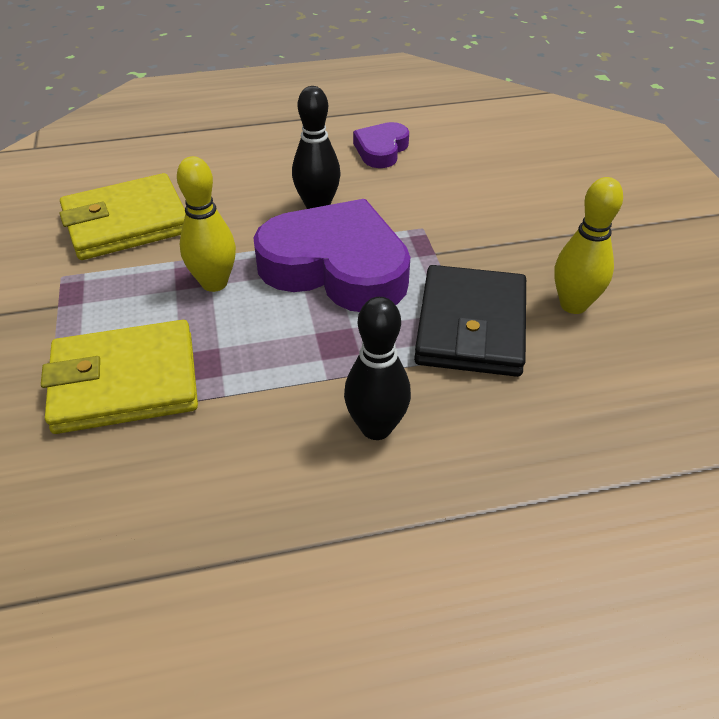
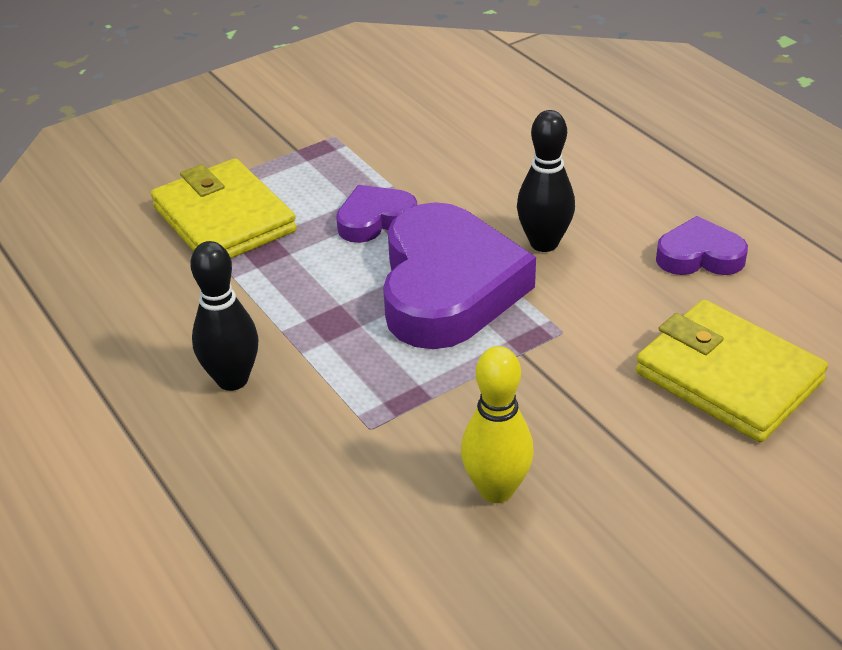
camera: 70 degrees right, 5 degrees down
yellow wallet [60,173,186,260] -> yellow wallet moved to [636,300,828,442]
yellow bowling pin [177,156,236,292] -> purple heart [336,185,417,243]
black wallet [414,265,526,377] -> none

